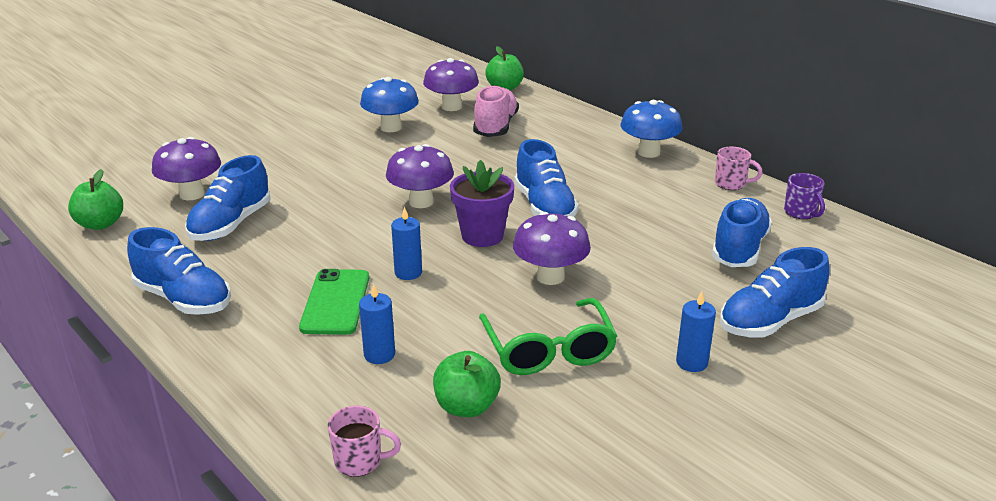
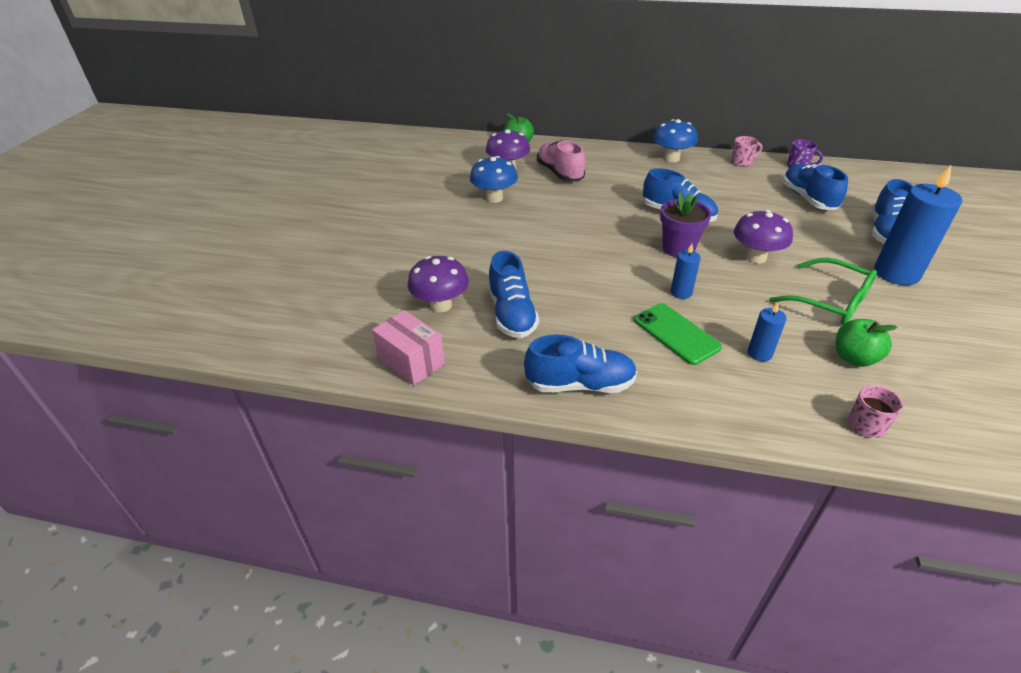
camera: 35 degrees left, 10 degrees up
green apple [68,169,123,230] -> pink box [372,310,445,386]
purple mushroom [386,144,454,208] -> none
blue candle [676,291,716,372] -> blue candle [874,165,962,285], size x2.04

